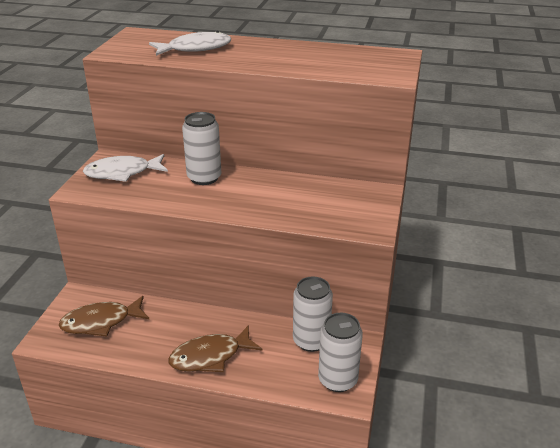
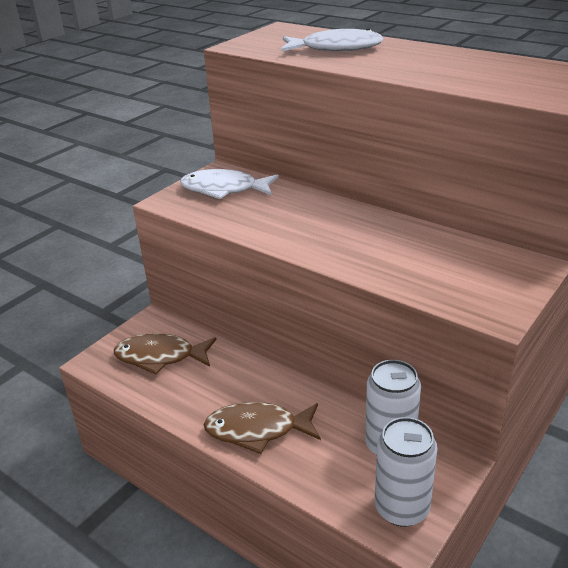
camera: 25 degrees right, 0 degrees up
white can [182,112,221,185] -> none

